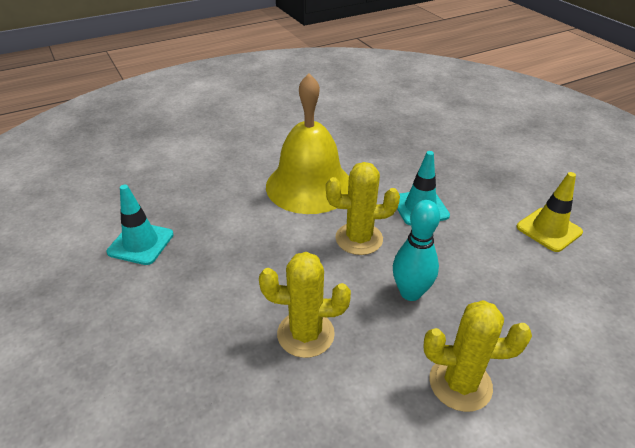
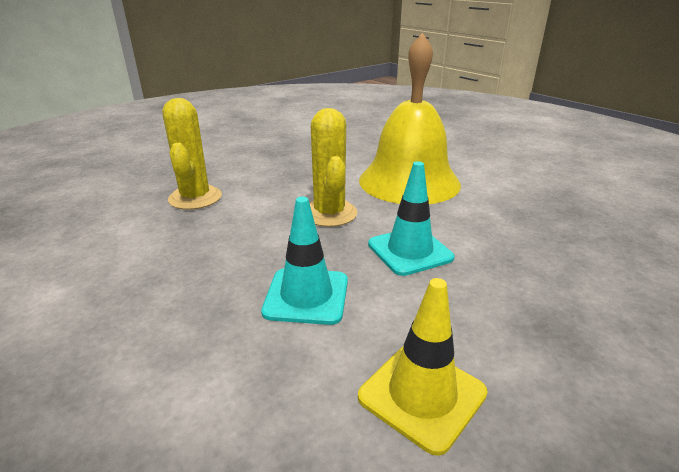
camera: 80 degrees right, 10 degrees down
turquoise traffic cone [107,185,174,265] -> turquoise traffic cone moved to [261,197,348,325]
turquoise bowling pin [393,200,440,301] -> none
yellow cactus [424,300,532,412] -> none

